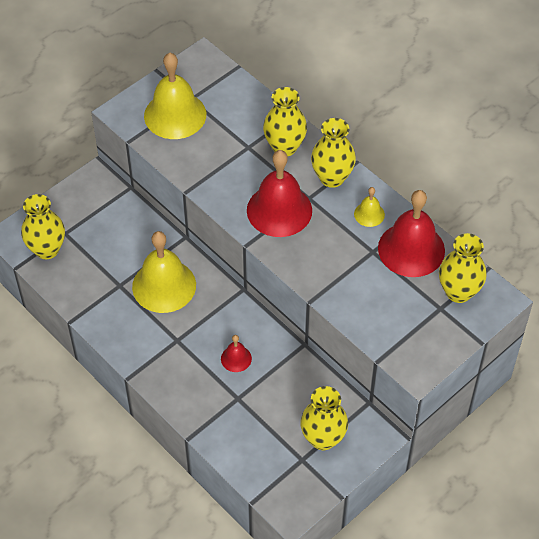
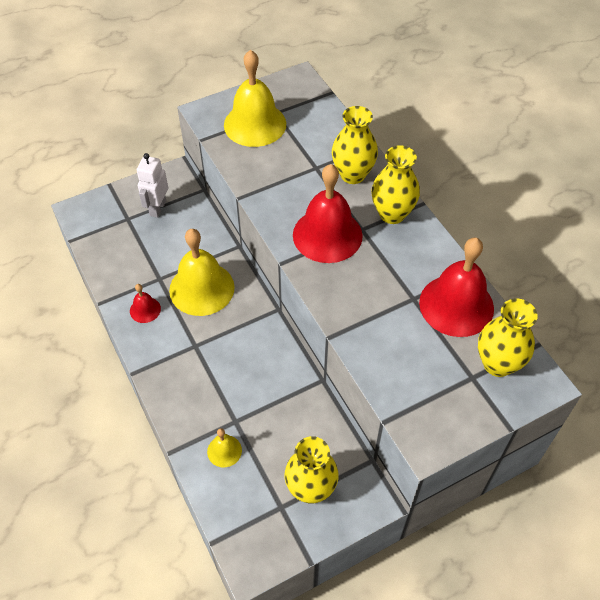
camera: 15 degrees right, 0 degrees up
yellow vase [21,194,65,259] -> none
red bell [221,335,252,372] -> red bell moved to [130,284,161,323]
yellow bell [354,187,385,227] -> yellow bell moved to [207,428,242,468]
none -> white robot [137,153,168,218]

